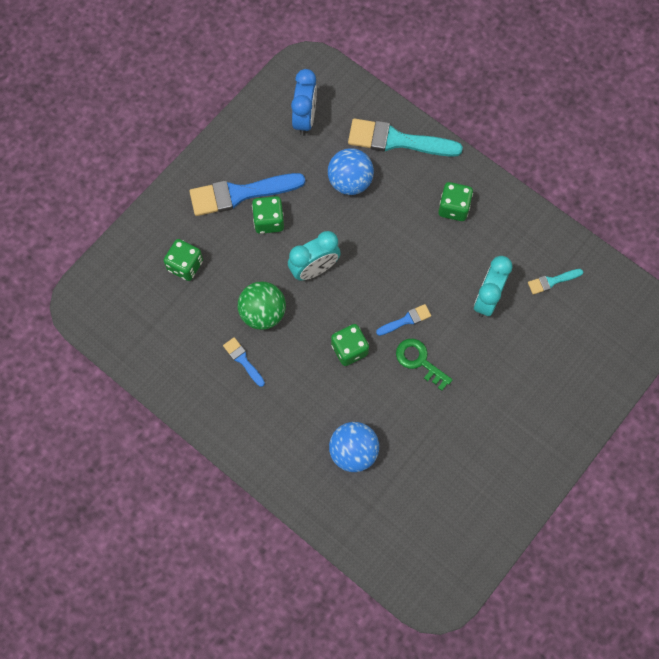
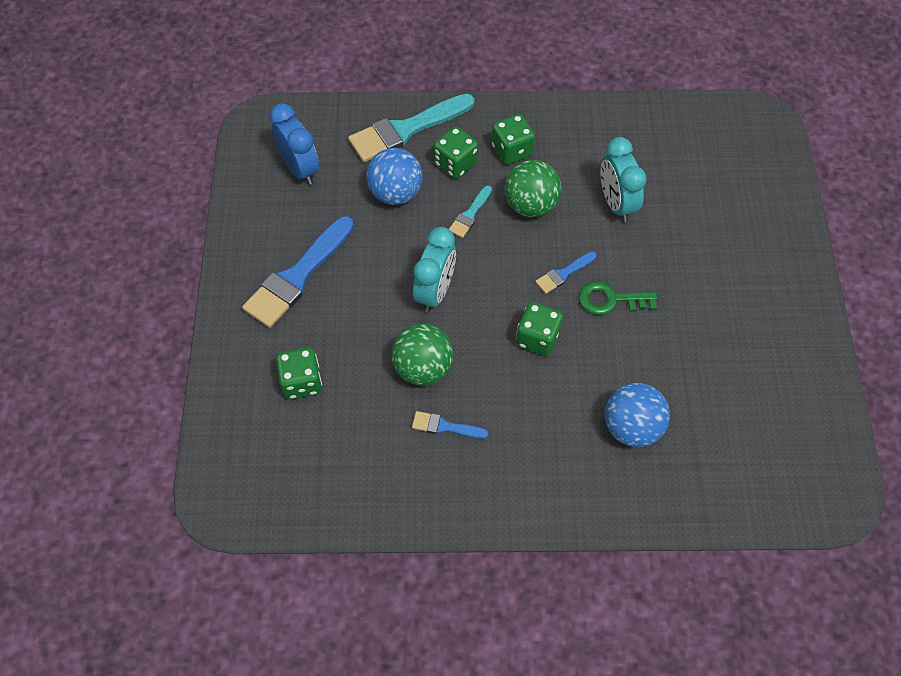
camera: 40 degrees left, 10 degrees down
green dice [252,196,284,234] -> green dice moved to [434,126,478,179]
blue brush [376,304,431,336] -> blue brush turned 150 degrees counterclockwise [535,252,596,294]
turquoise brush [528,269,583,295] -> turquoise brush moved to [449,185,492,238]
none -> green ball [505,160,562,217]

